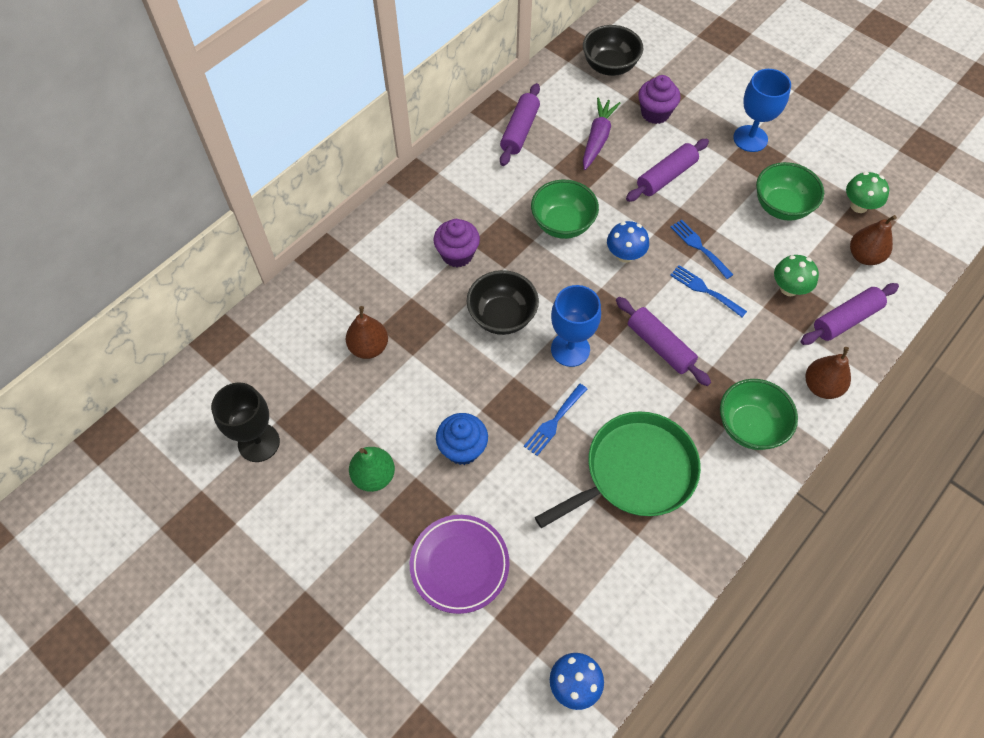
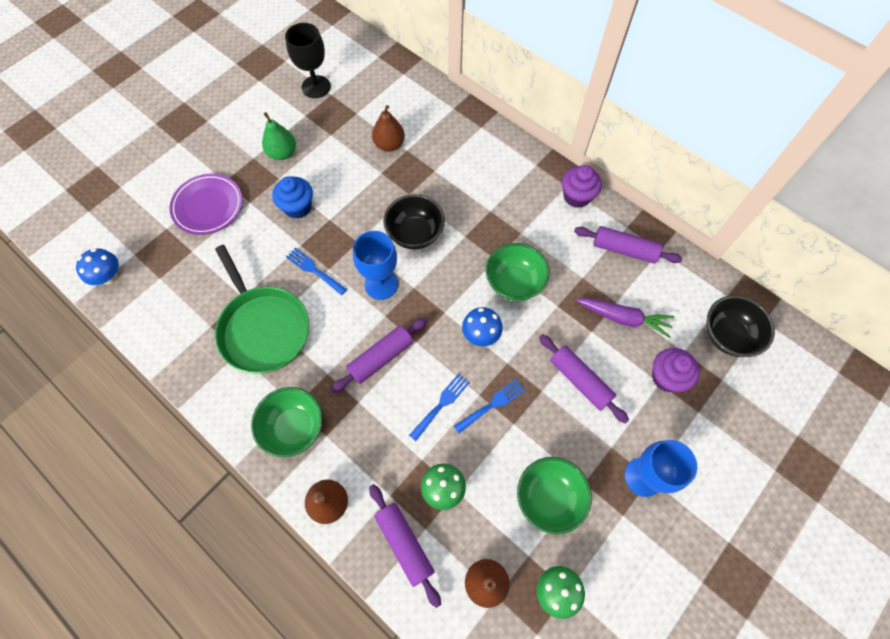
camera: 90 degrees right, 5 degrees up
purple cupcake [434,219,480,267] -> purple cupcake moved to [562,165,602,208]

